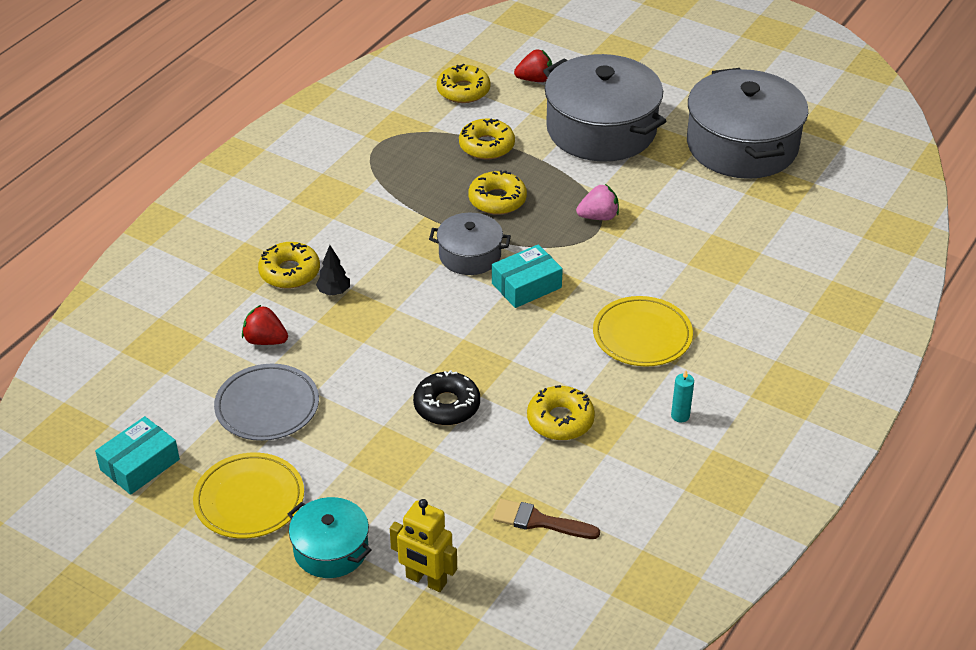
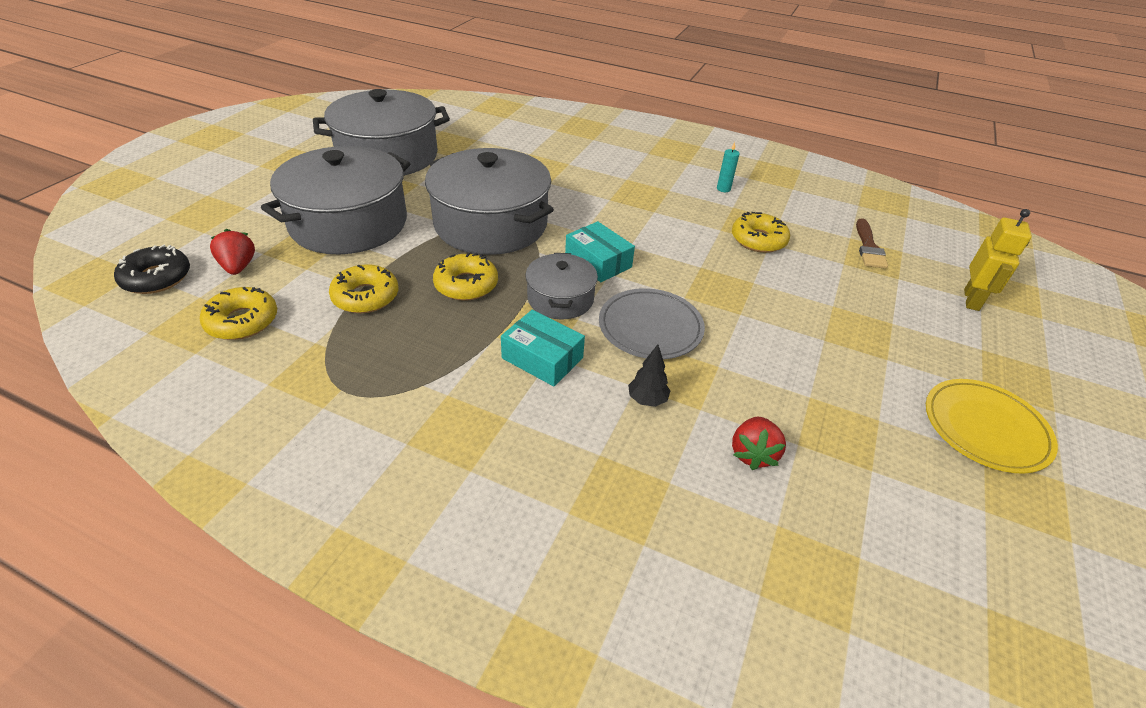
camera: 100 degrees left, 0 degrees up
turquoise box [95,416,180,495] -> turquoise box moved to [501,310,585,386]
grey plate [214,364,319,441] -> grey plate moved to [599,288,705,359]
yellow donut [258,242,320,289] -> none
turquoise pot [288,497,372,578] -> none
black donut [413,370,480,425] -> black donut moved to [114,245,190,294]
pink strawberry [576,184,619,220] -> grey pot [425,148,554,255]
yellow plate [593,296,693,367] -> none

